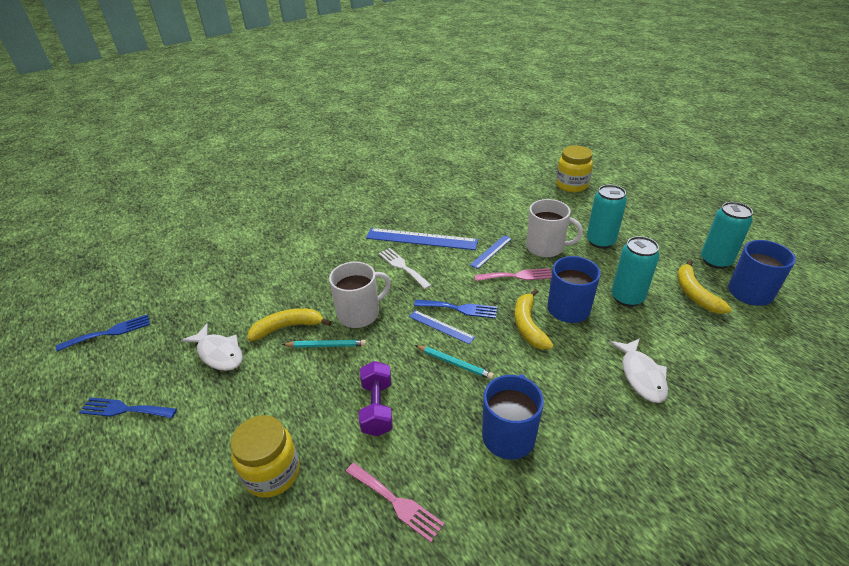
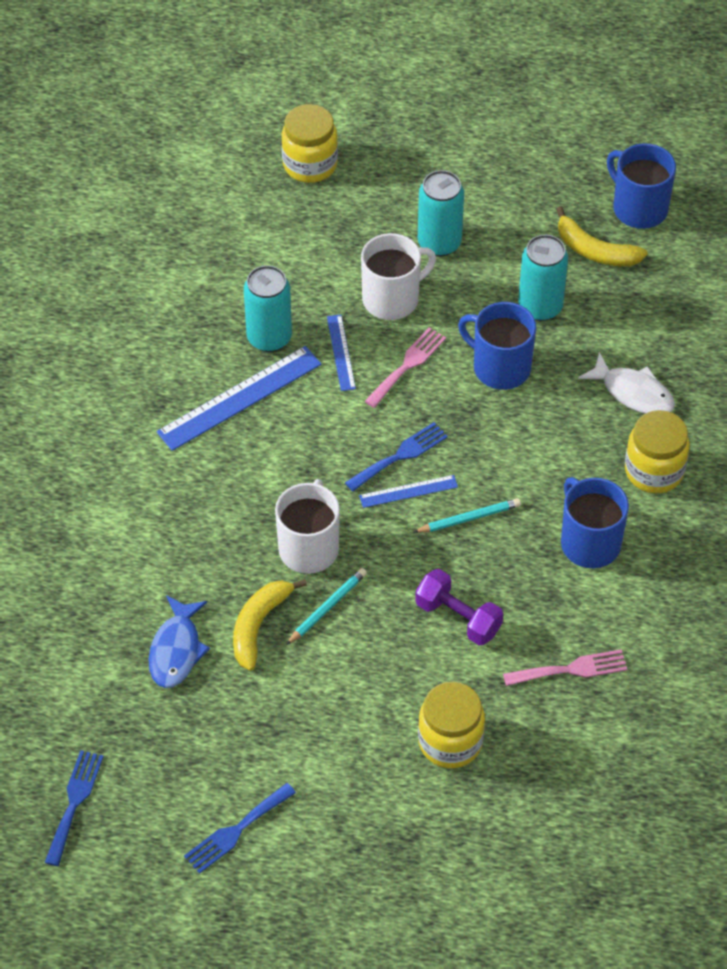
camera: 50 degrees left, 15 degrees up
white fish [181,324,243,371] -> none
white fork [379,248,432,289] -> none
yellow banana [515,289,554,350] -> none
turquoise can [701,202,753,269] -> turquoise can moved to [244,265,292,352]
none -> blue fish [149,595,210,688]
none -> yellow jar [625,410,690,493]

